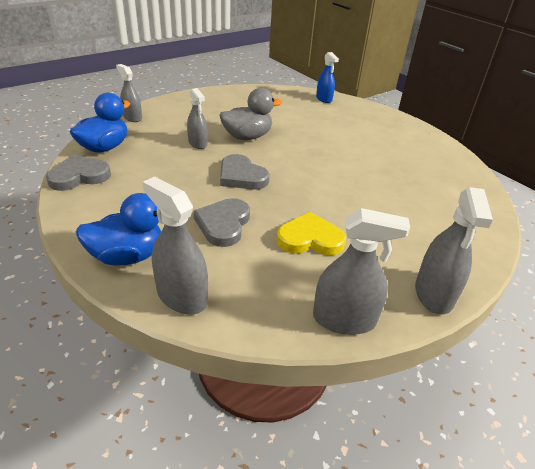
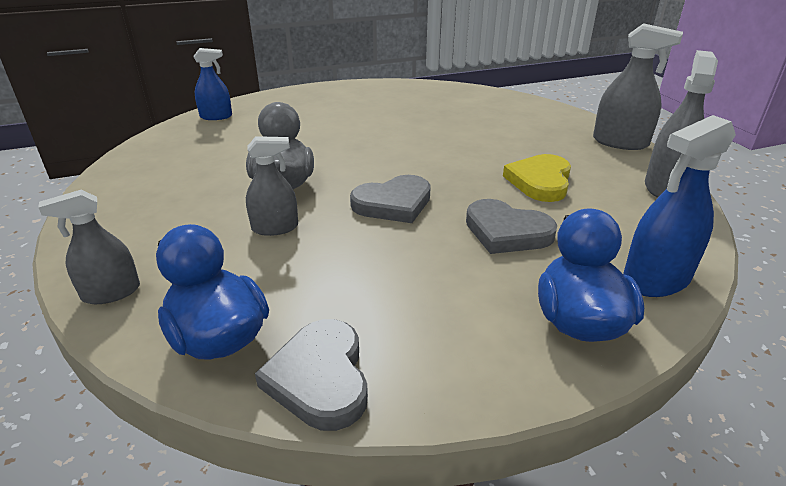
camera: 70 degrees left, 5 degrees down
grey spray bottle [142,176,208,315] -> blue spray bottle [623,115,736,297]

